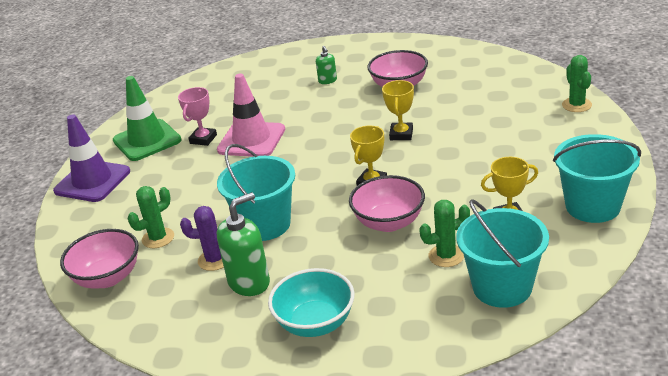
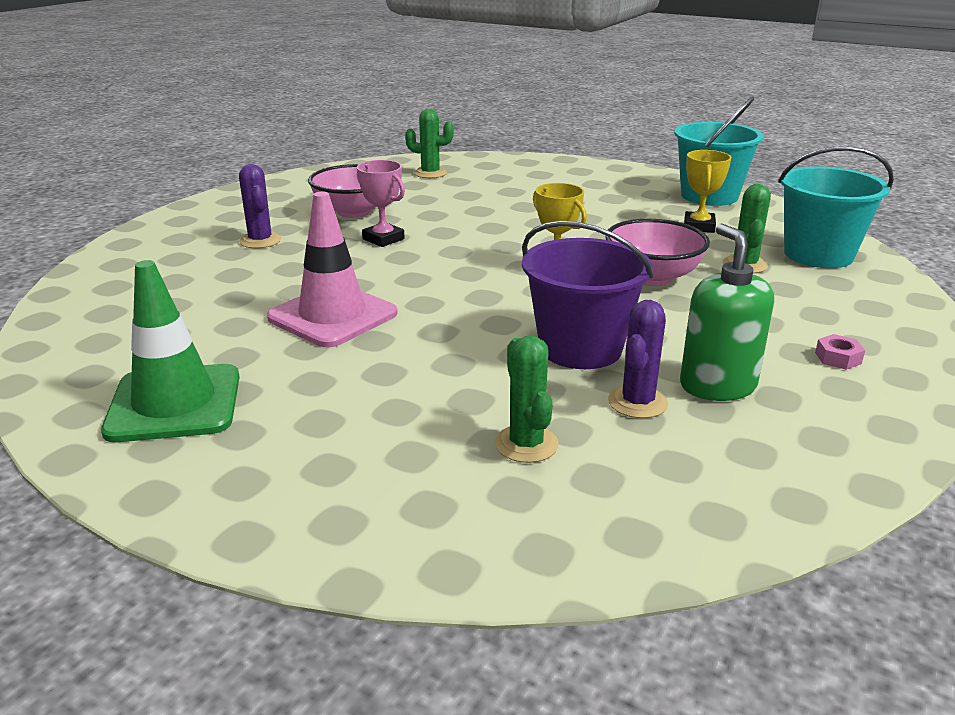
camera: 70 degrees left, 5 degrees down
purple traffic cone [53,115,130,202] -> none
pink bowl [60,229,139,289] -> none
pink trophy [178,87,217,146] -> pink trophy moved to [357,160,405,247]
turquoise bucket [217,144,295,241] -> purple bucket [522,221,653,369]
turquoise bowl [268,268,355,337] -> pink nut [815,334,865,370]
green soap dispenser [316,46,337,84] -> purple cactus [239,164,281,248]
yellow trophy [382,80,414,140] -> none
green cactus [562,55,592,112] -> green cactus moved to [405,109,454,178]

